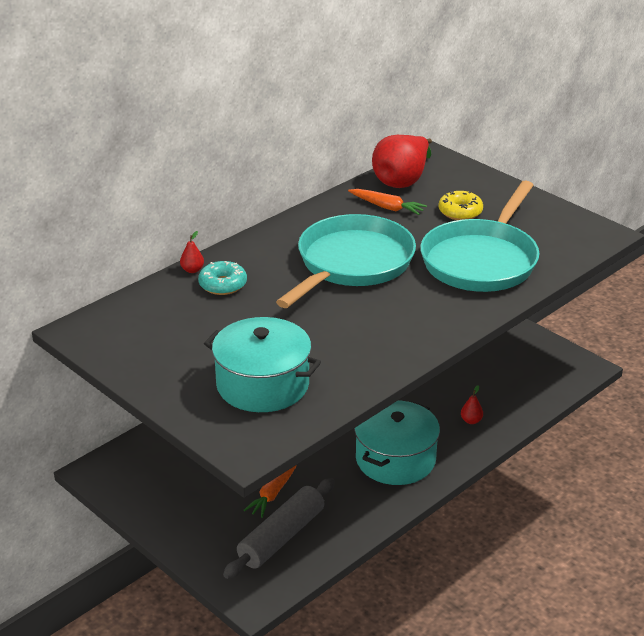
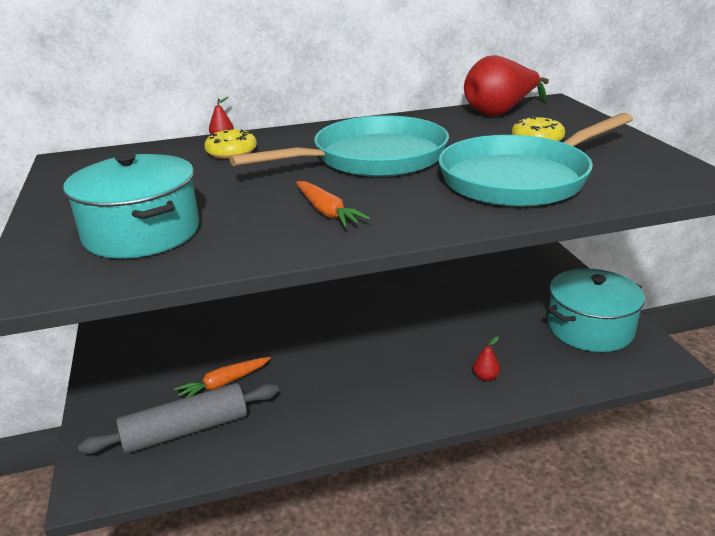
camera: 30 degrees right, 5 degrees down
turquoise donut [198,261,247,295] -> yellow donut [204,128,257,159]
orange carrot [348,189,427,215] -> orange carrot moved to [296,181,370,227]
turquoise pot [354,400,440,485] -> turquoise pot moved to [547,268,645,352]

